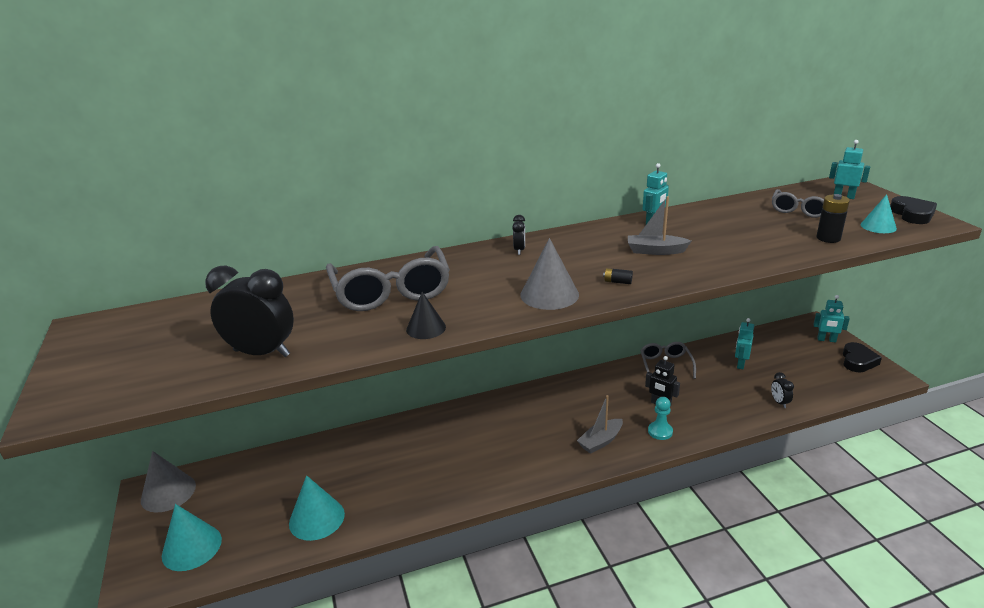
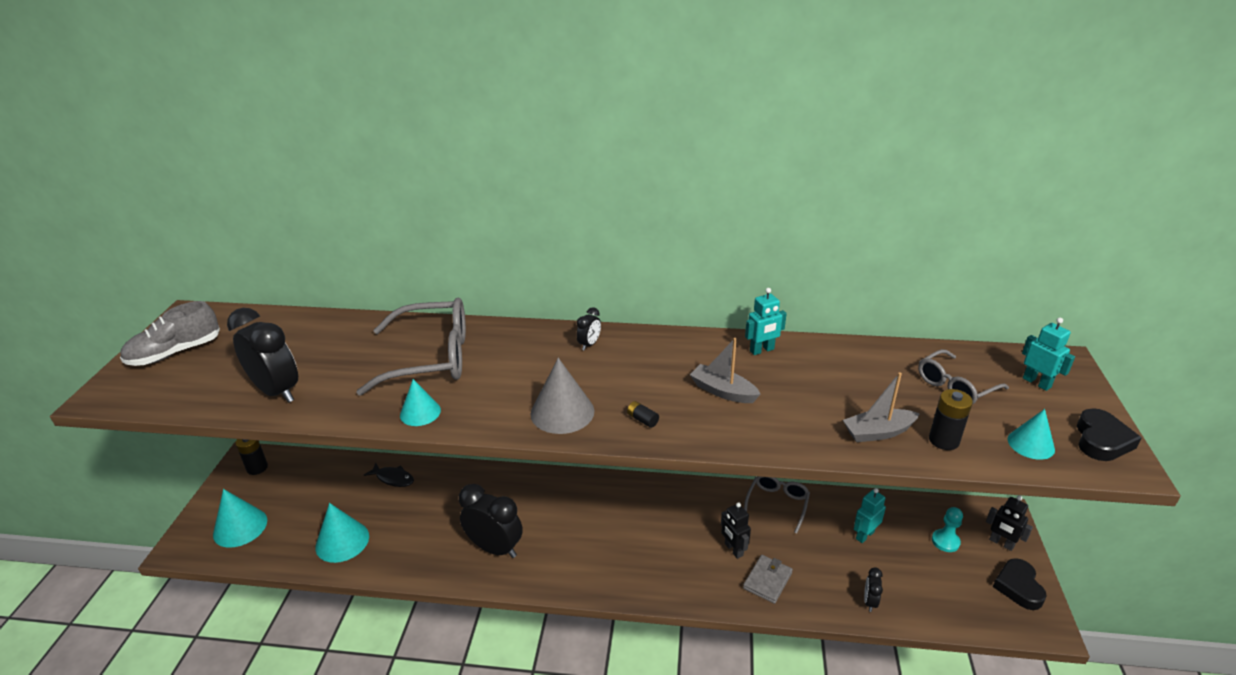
camera: 25 degrees right, 5 degrees up
grey cone [141,451,196,513] -> black battery [235,439,268,475]
grey glasses [326,246,450,311] -> grey glasses turned 105 degrees counterclockwise [357,298,466,396]
black cone [406,292,446,339] -> turquoise cone [400,379,441,426]
grey boat [577,395,623,454] -> grey boat moved to [843,372,920,442]
turquoise pawn [648,397,673,440] -> turquoise pawn moved to [932,507,963,552]
turquoise robot [813,295,850,343] -> black robot [986,496,1033,551]
black heart [843,342,882,372] -> black heart turned 135 degrees clockwise [993,558,1047,610]
none -> grey shoe [120,301,220,366]
none -> black fish [364,463,414,487]
none -> black clock [459,484,523,558]
none -> grey wallet [743,555,793,604]

